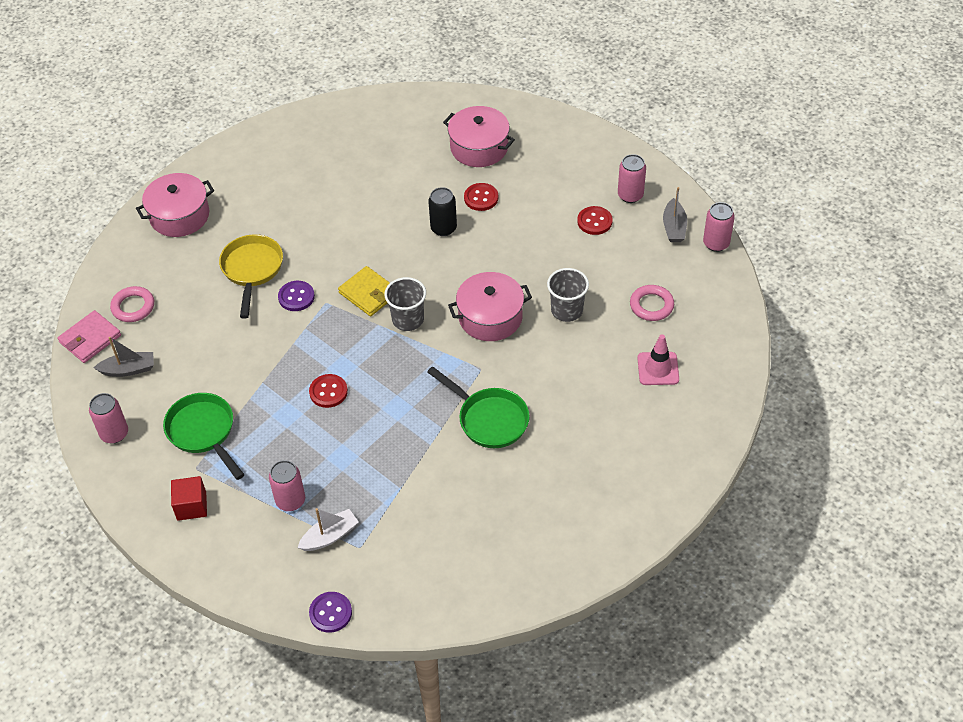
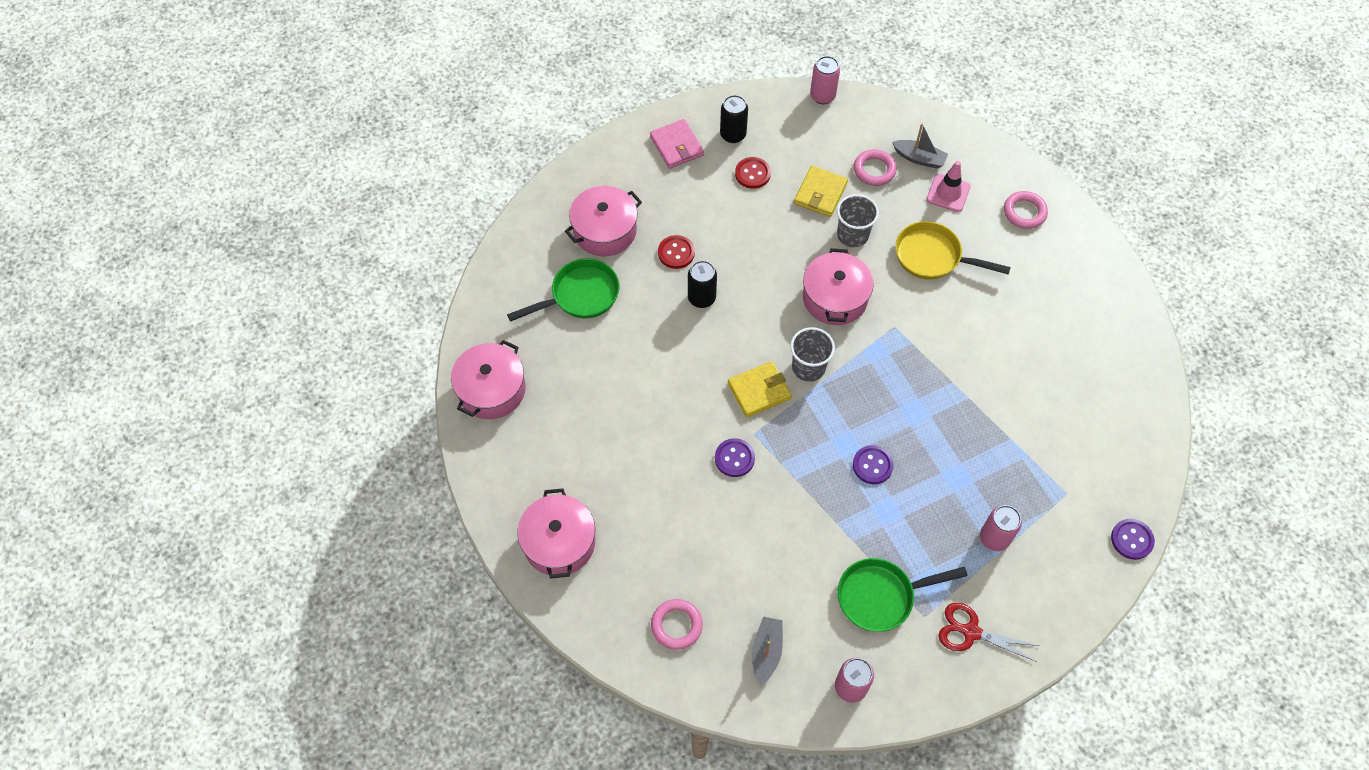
camera: 70 degrees left, 10 degrees up
pink wallet [58,310,121,363] -> pink wallet moved to [650,119,704,169]
red cube [171,476,207,521] -> red scissors [938,603,1039,662]
yellow pan [219,234,283,319] -> yellow pan moved to [895,221,1011,280]
white boat [298,508,359,551] -> none
red button [309,374,348,408] -> purple button [853,445,894,484]
green pan [427,366,530,448] -> green pan moved to [507,258,620,322]
pink can [618,154,646,203] -> black can [720,95,748,143]
grey boat [663,187,687,242] -> grey boat moved to [892,123,948,169]
none -> pink pot [451,340,526,419]
none -> yellow wallet [794,166,848,217]
none -> pink ring [1004,191,1048,229]

